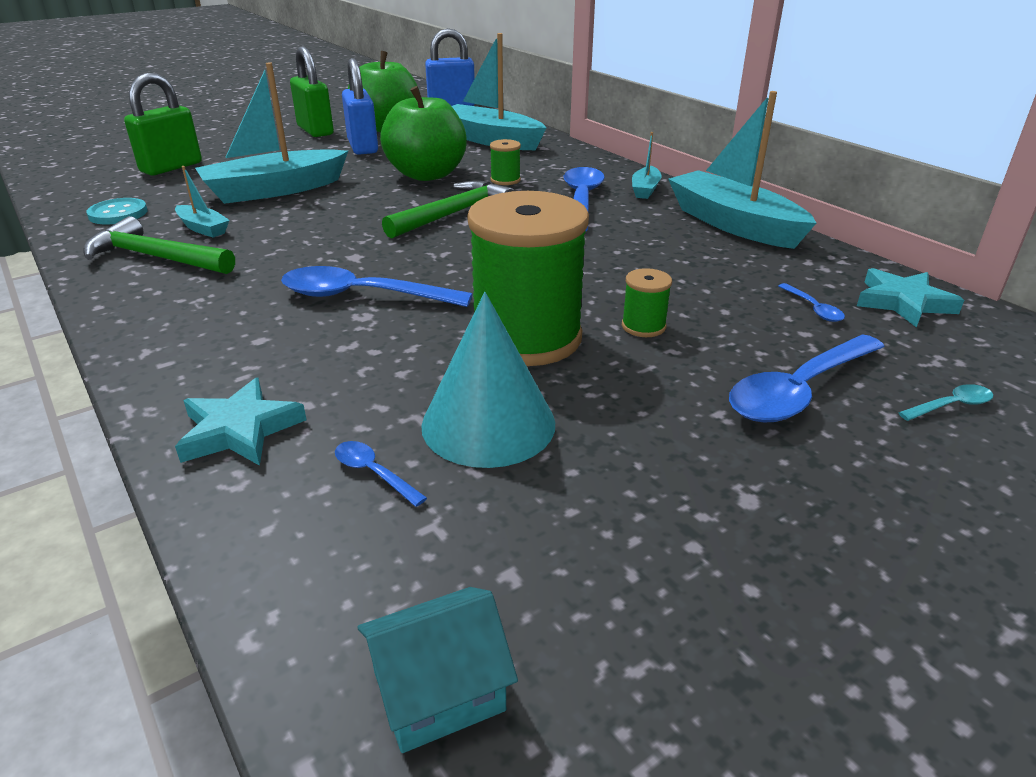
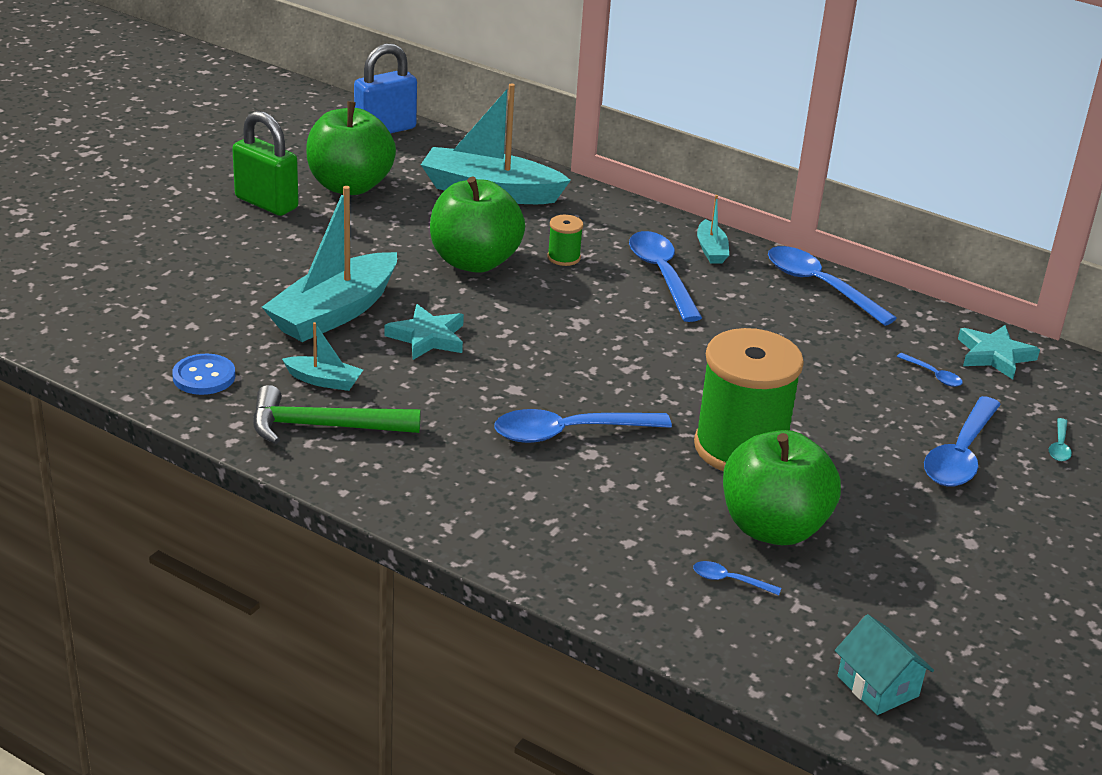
camera: 25 degrees left, 0 degrees up
turquoise button [86,198,148,224] -> blue button [172,354,235,395]
green padlock [124,73,202,176] -> none
turquoise star [175,378,307,466] -> turquoise star moved to [385,304,464,360]
blue padlock [342,58,378,155] -> none
turquoise house [357,587,518,753] -> turquoise house turned 75 degrees counterclockwise [835,614,934,715]
green hammer [382,180,514,238] -> none
turquoise cone [421,292,555,468] -> green apple [723,430,841,545]
green spool [622,268,672,337] -> none
turquoise boat [668,91,816,249] -> blue spoon [768,246,897,326]
turquoise spoon [898,384,993,421] -> turquoise spoon turned 150 degrees clockwise [1049,418,1072,461]

